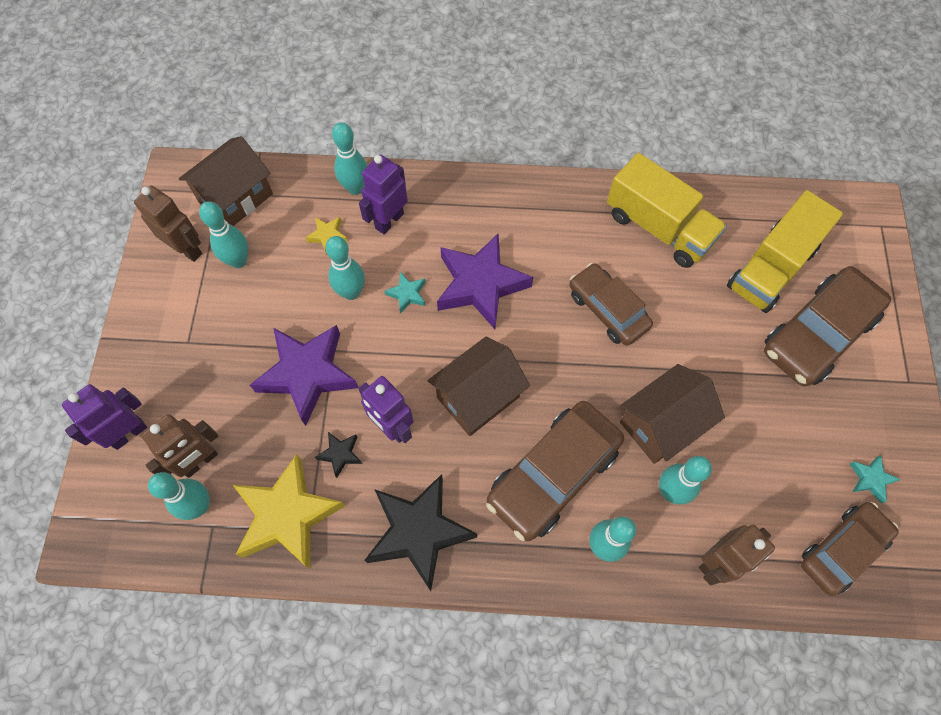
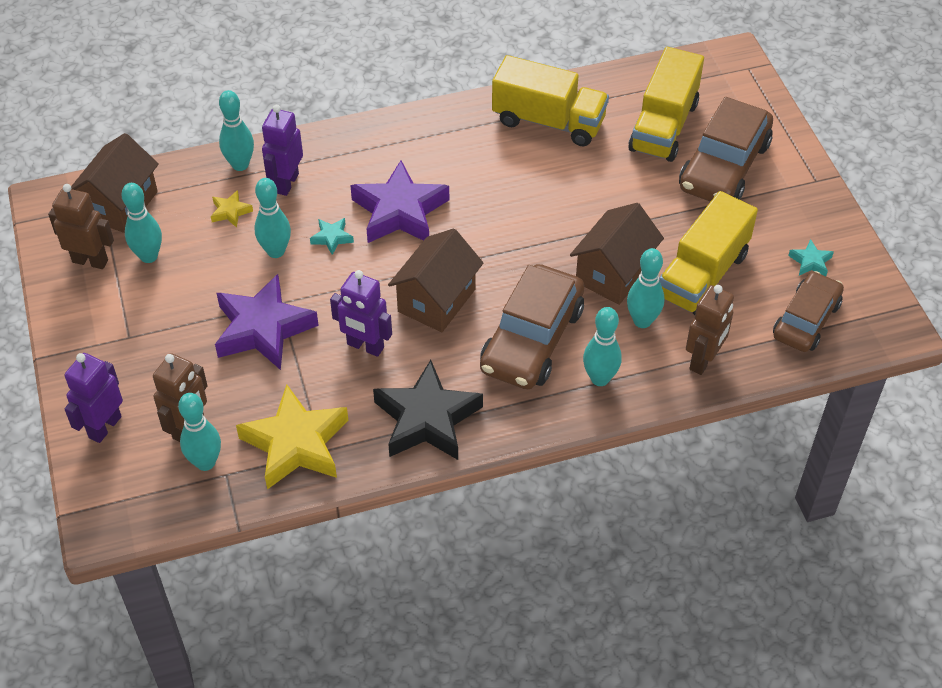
camera: 20 degrees left, 15 degrees down
black star [315,432,362,478] -> none
brown car [569,263,653,346] -> none
none -> yellow truck [659,191,758,315]

